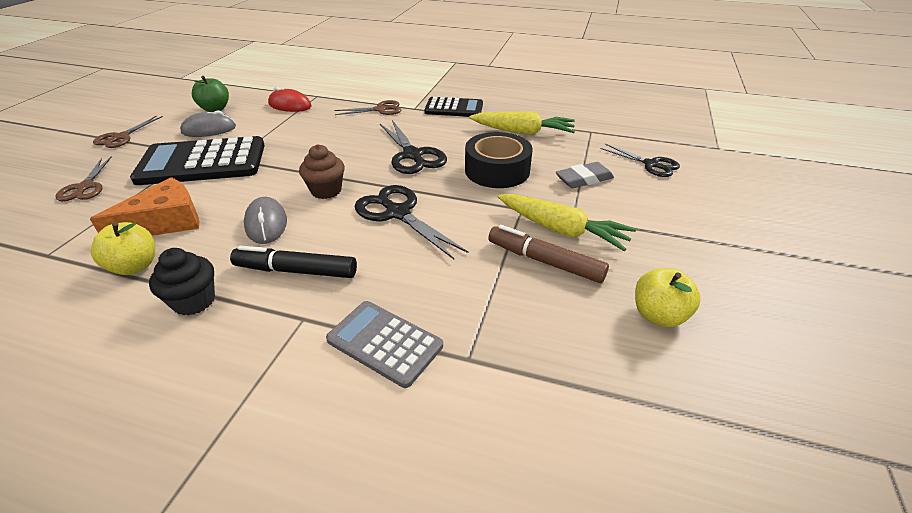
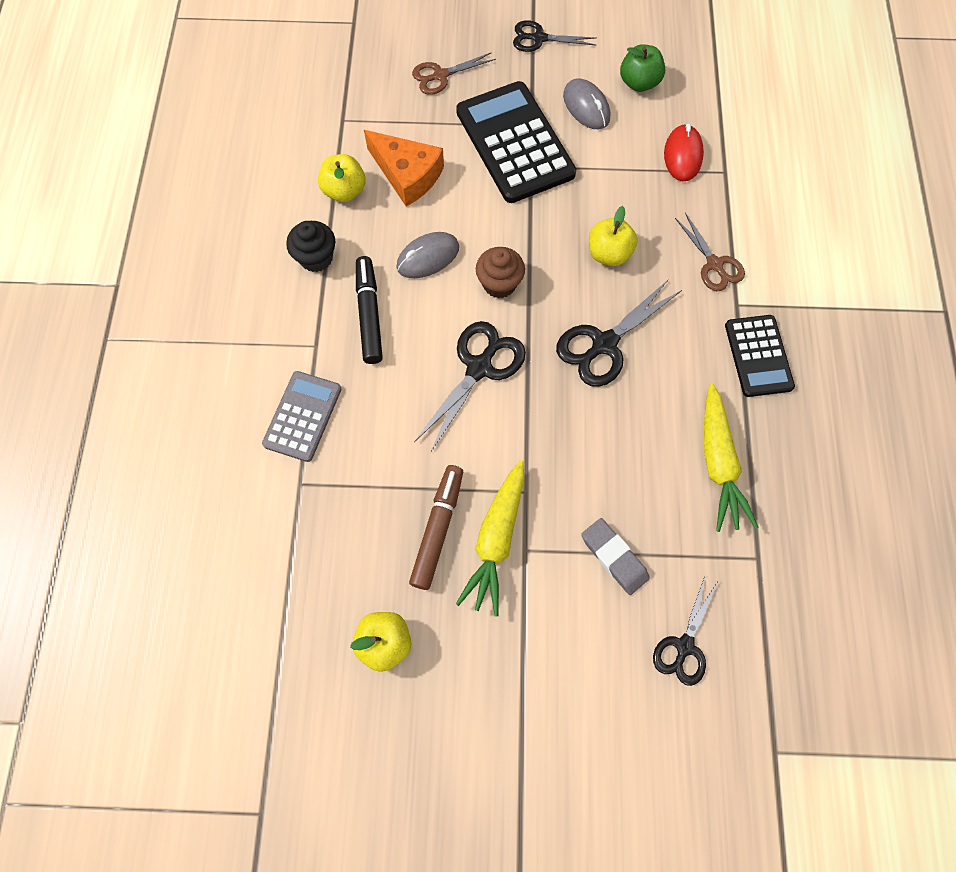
camera: 75 degrees right, 30 degrees up
brown scissors [93,116,163,148] -> black scissors [513,20,596,52]
black tape [465,132,532,188] -> none
none -> yellow apple [589,206,638,266]

